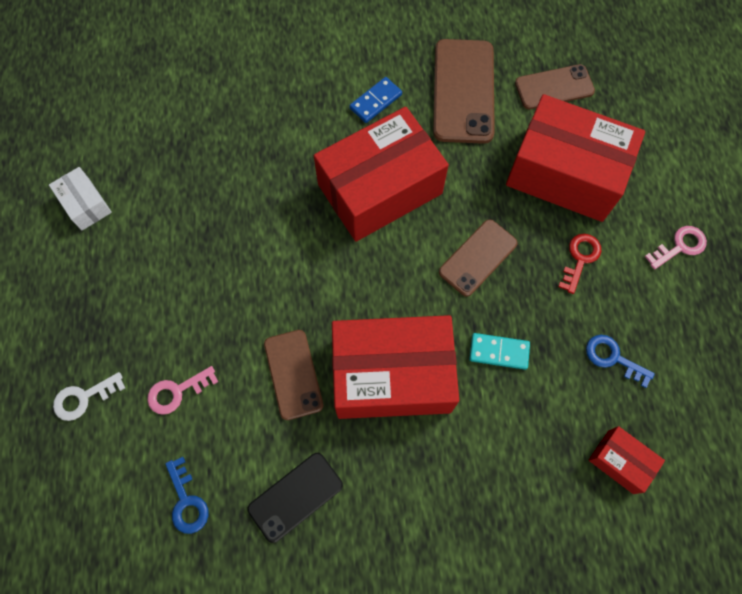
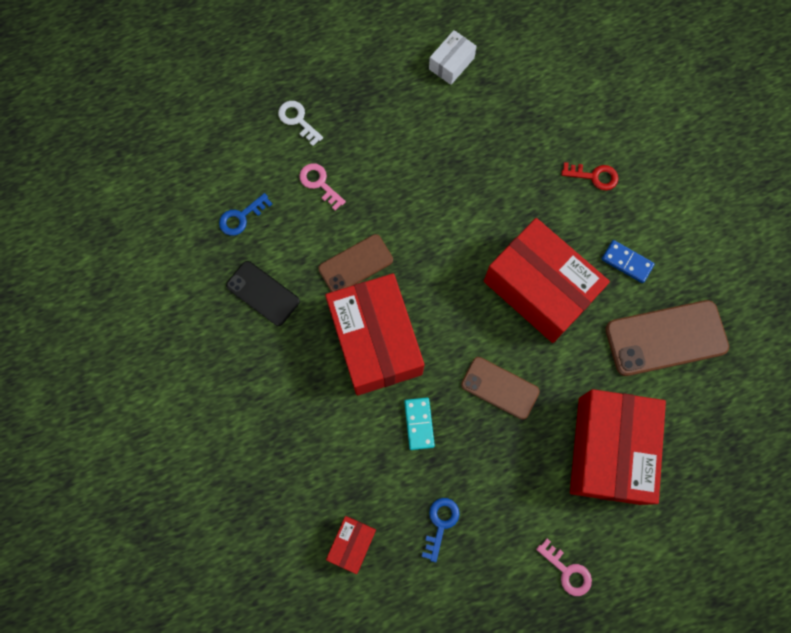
camera: 75 degrees right, 5 degrees up
brown phone [515,64,595,109] -> none
red key [558,234,601,294] -> red key moved to [561,162,618,190]

